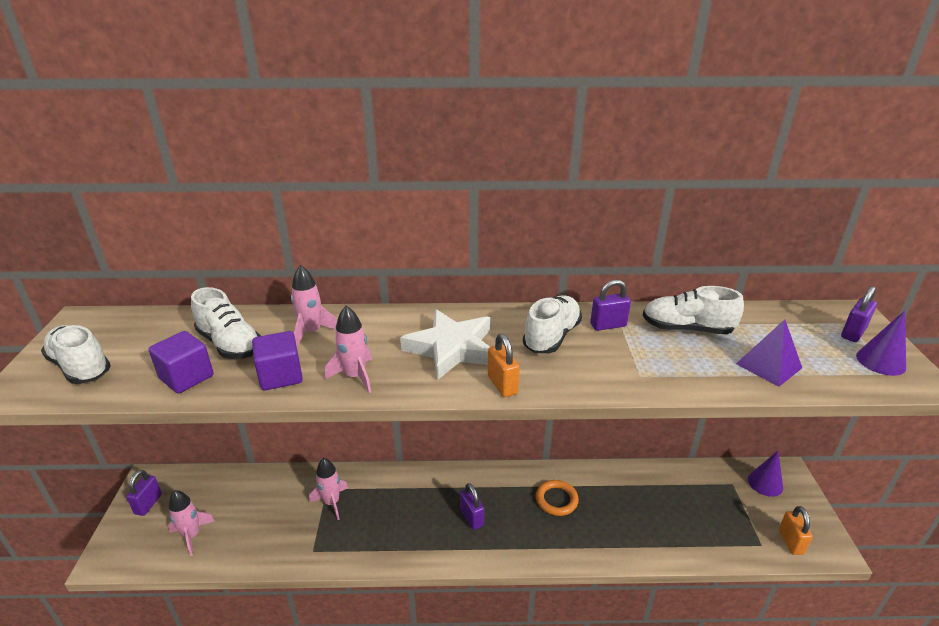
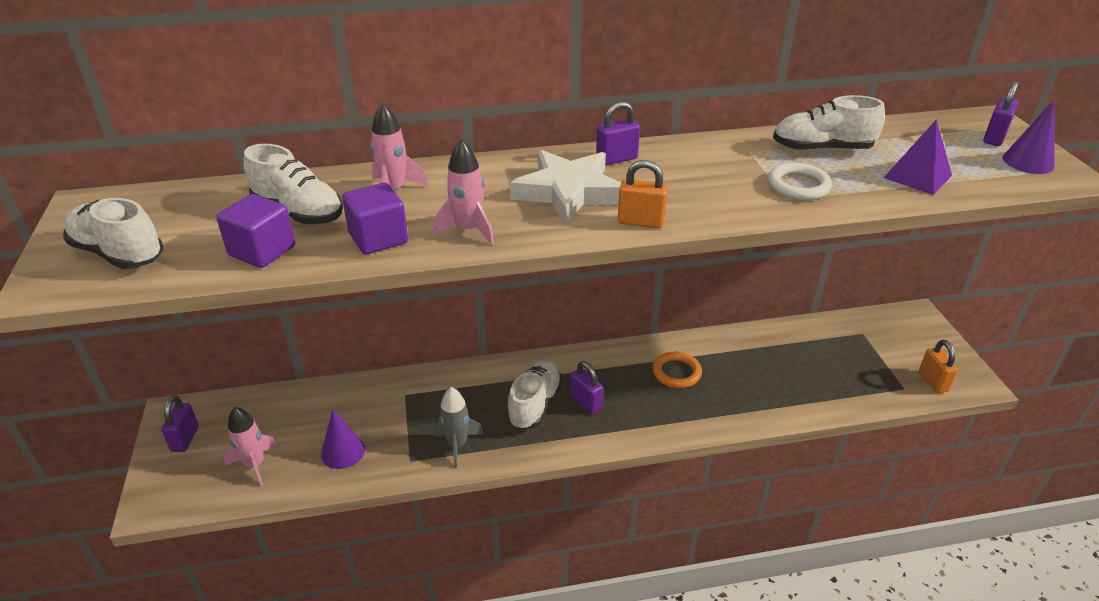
camera: 10 degrees left, 5 degrees up
pink rocket [309,458,348,520] -> none
orange padlock [488,334,520,397] -> orange padlock turned 45 degrees counterclockwise [618,160,668,228]
white shoe [523,295,582,353] -> white shoe moved to [507,360,562,430]
purple padlock [590,280,631,331] -> purple padlock moved to [596,102,640,166]
purple cone [748,451,783,497] -> purple cone moved to [321,410,365,469]
none -> grey rocket [433,387,483,468]
none -> white ring [768,163,832,200]

